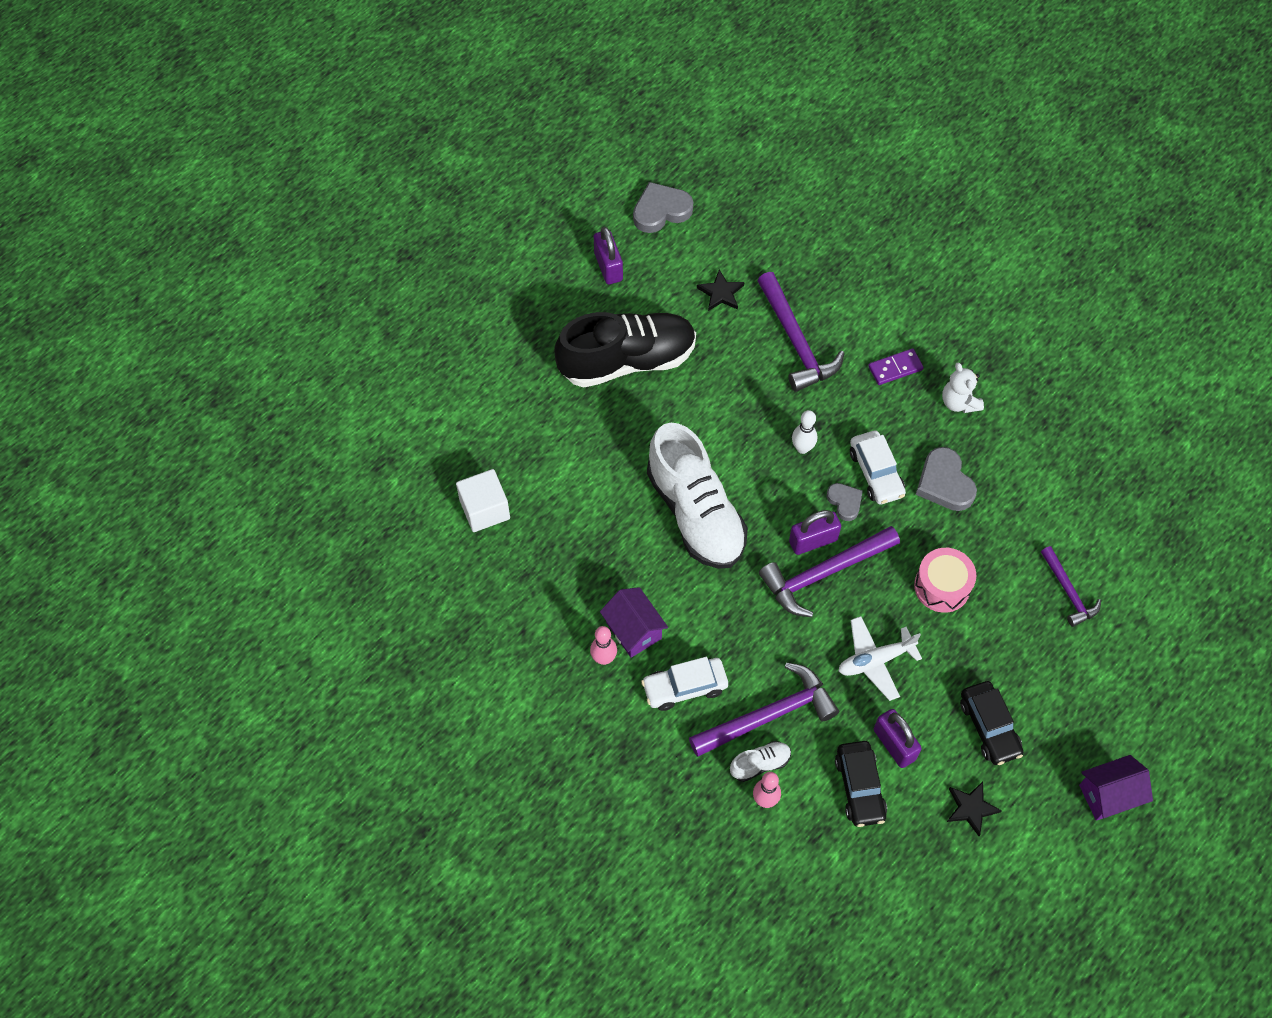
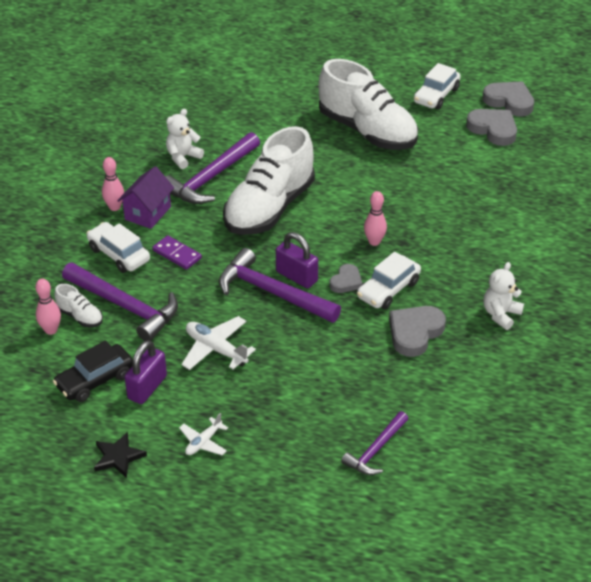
camera: 60 degrees right, 20 degrees down
white cube [456,469,510,532] -> none
black shoe [555,312,696,388] -> white shoe [319,59,418,150]
purple padlock [594,227,623,284] -> white car [414,63,461,109]
black star [697,270,744,311] -> none
purple hammer [757,272,845,392] -> purple hammer moved to [165,132,260,204]
white bowling pin [792,410,817,454] -> pink bowling pin [364,191,387,246]
purple domino [868,348,924,385] -> purple domino moved to [152,235,202,270]
pink drum [914,548,976,613] -> none
black car [960,681,1023,765] -> white plane [179,413,228,455]
purple house [1079,755,1153,821] -> none
none -> white teddy bear [166,109,204,169]
none -> grey heart [466,109,517,146]

